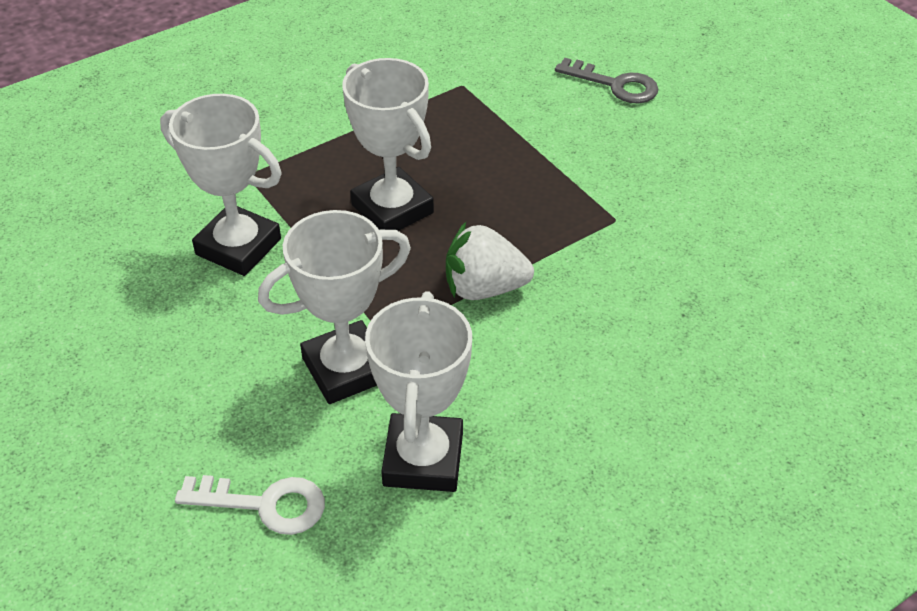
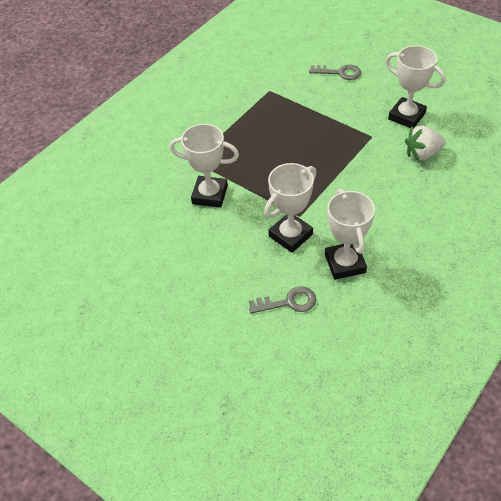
camera: 15 degrees left, 5 degrees up
white key [175,475,325,535] -> grey key [249,286,316,314]
white trophy [342,58,434,231] -> white trophy moved to [385,45,446,129]
white strawberry [446,222,534,300] -> white strawberry moved to [405,126,446,161]

